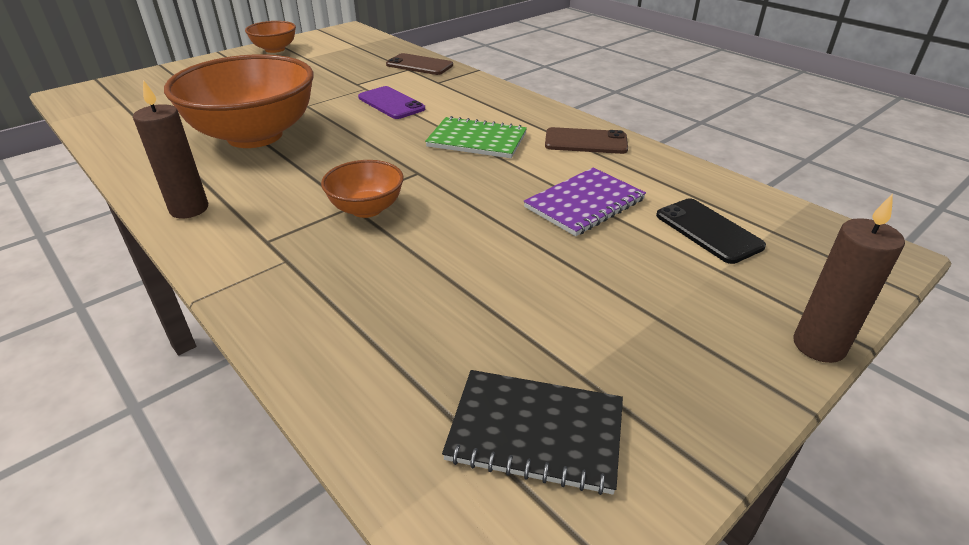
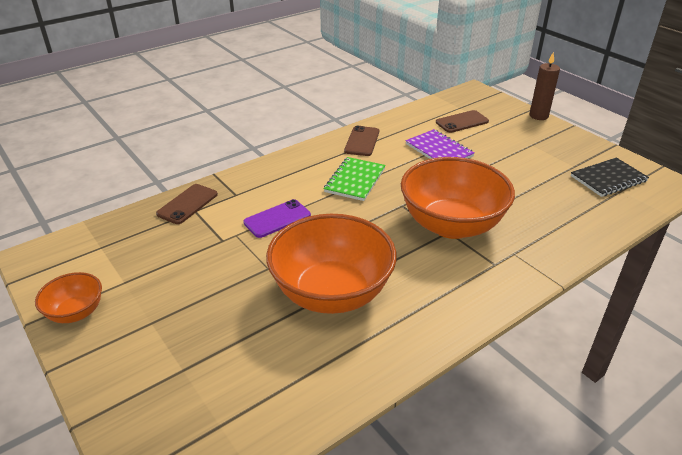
camera: 85 degrees left, 0 degrees up
brown candle [133,80,208,218] -> none
orange bowl [321,160,404,218] -> orange bowl [401,157,515,239], size x2.07
black notebook [442,370,623,495] -> black notebook turned 45 degrees clockwise [571,157,649,197]
black phone [656,198,766,264] -> brown phone [436,110,489,133]

